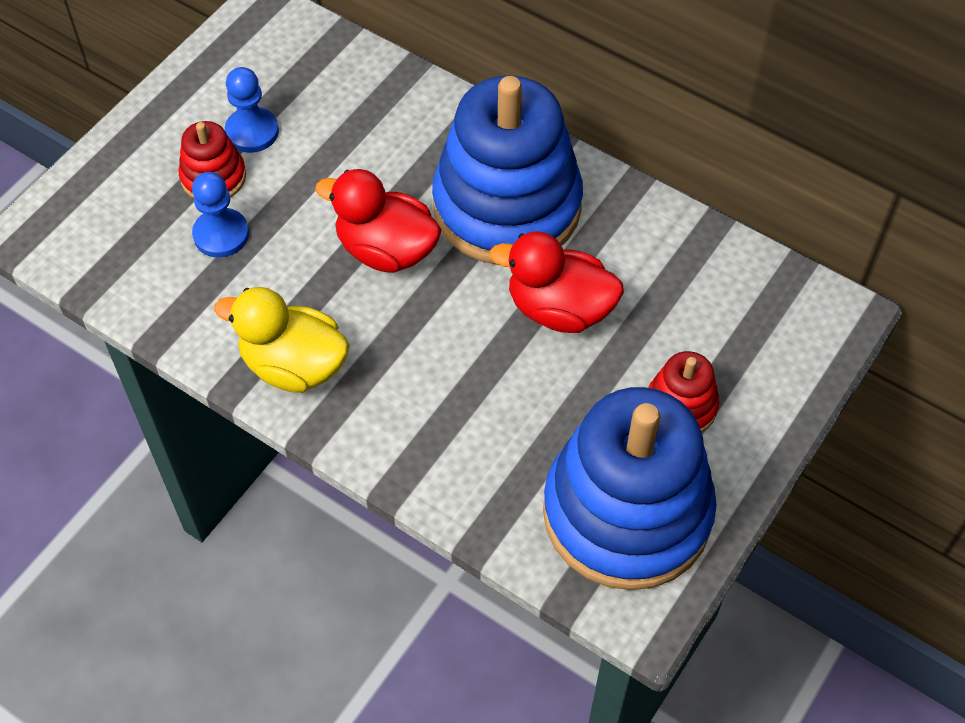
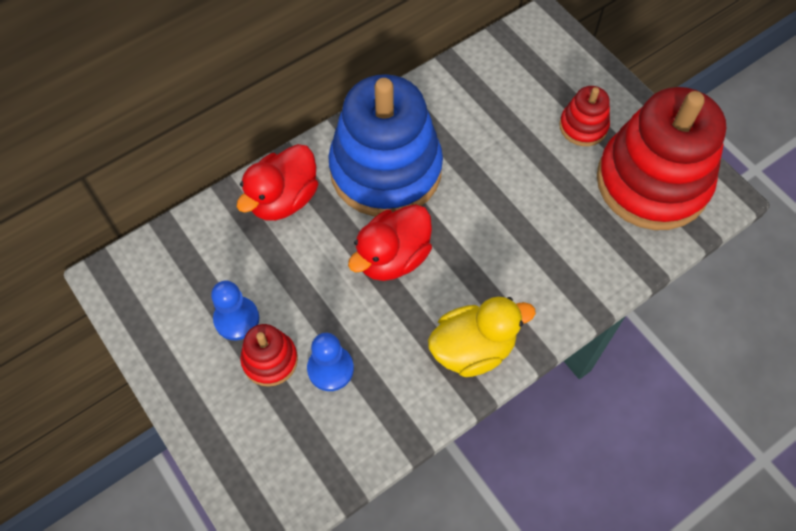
camera: 70 degrees left, 5 degrees up
yellow duck [214,287,350,393] -> yellow duck turned 150 degrees counterclockwise [428,297,536,377]
red duck [490,231,624,333] -> red duck moved to [237,144,318,221]
blue stacking toy [543,387,717,590] -> red stacking toy [597,87,726,230]

